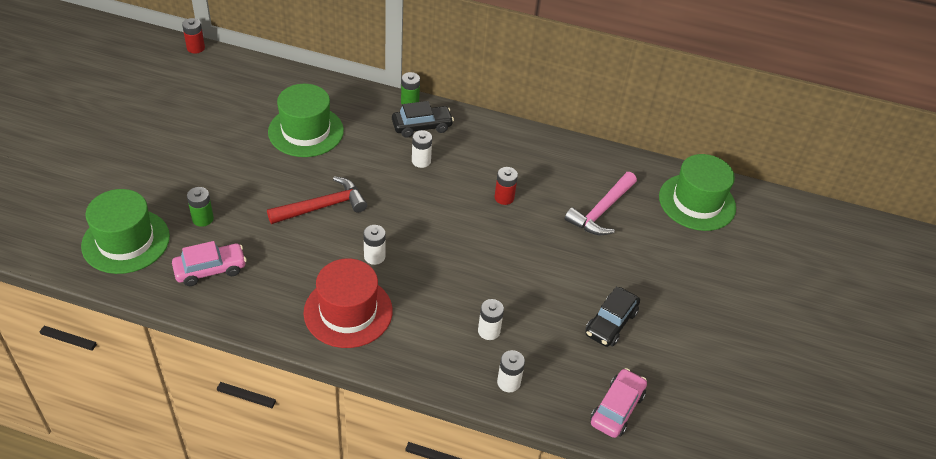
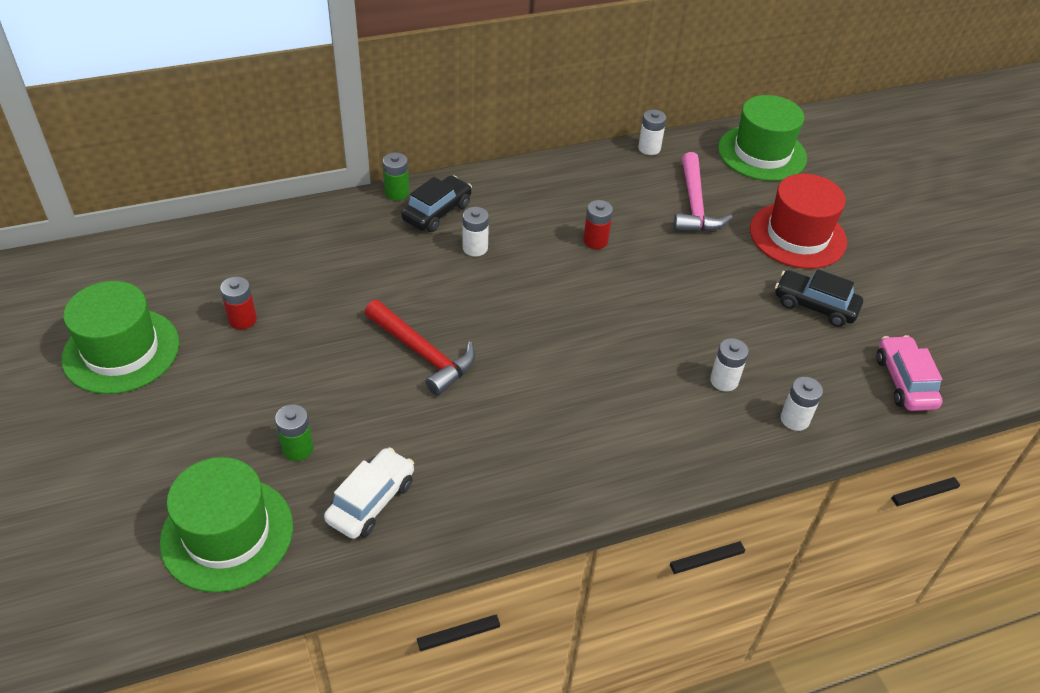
camera: 35 degrees left, 0 degrees up
pink car [172,241,246,286] -> white car [324,447,414,539]
red battery [182,18,205,54] -> red battery moved to [220,277,257,329]
red hammer [267,176,367,224] -> red hammer turned 105 degrees clockwise [365,300,475,396]
green hat [268,84,344,157] -> green hat moved to [62,281,179,394]
red hat [304,258,393,348] -> red hat moved to [750,174,847,269]
white battery [363,225,386,265] -> white battery moved to [638,110,667,155]
black car [585,286,640,347] -> black car turned 120 degrees clockwise [775,269,863,327]

